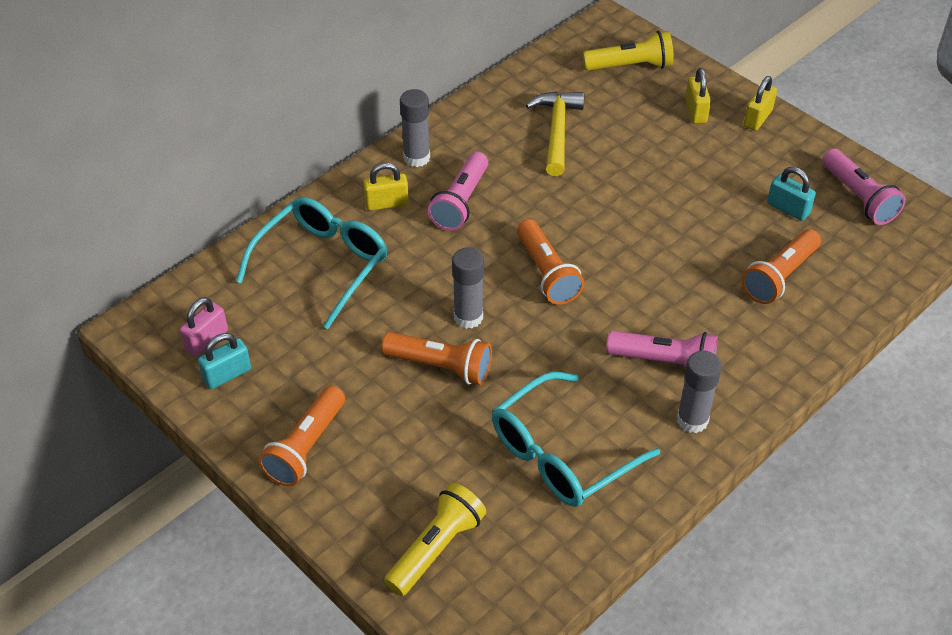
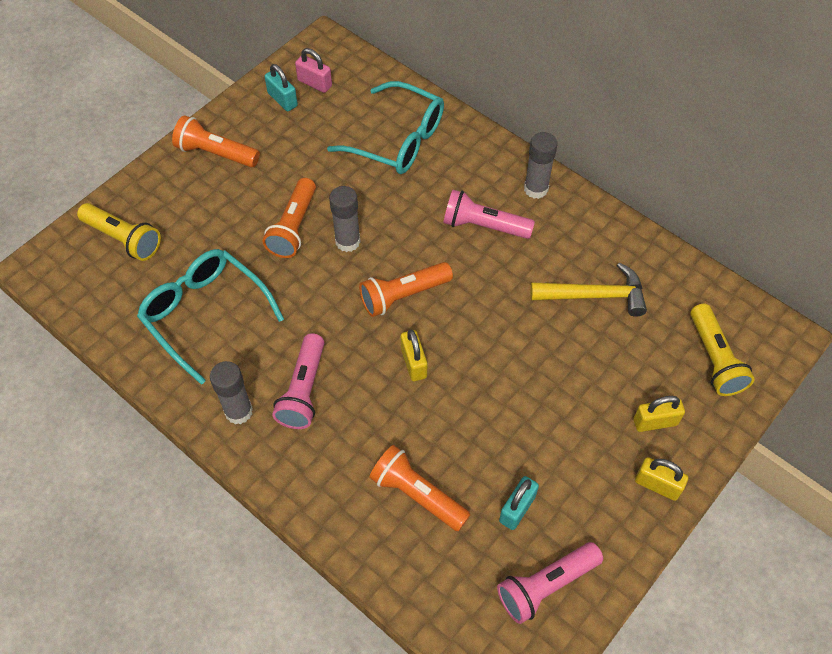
camera: 85 degrees right, 10 degrees up
yellow padlock [363,163,409,211] -> yellow padlock moved to [401,330,427,381]

